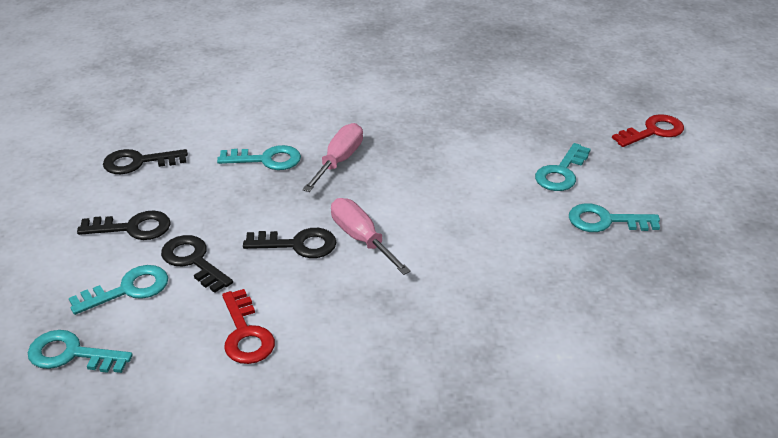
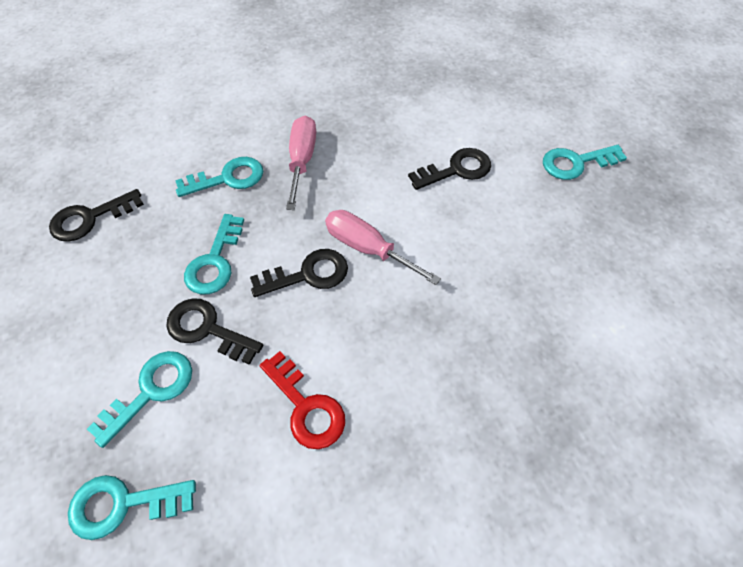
camera: 20 degrees left, 20 degrees up
black key [77,211,171,240] -> black key moved to [408,148,491,190]
turquoise key [535,143,591,191] -> turquoise key moved to [184,214,244,294]
red key [612,114,684,147] -> none

